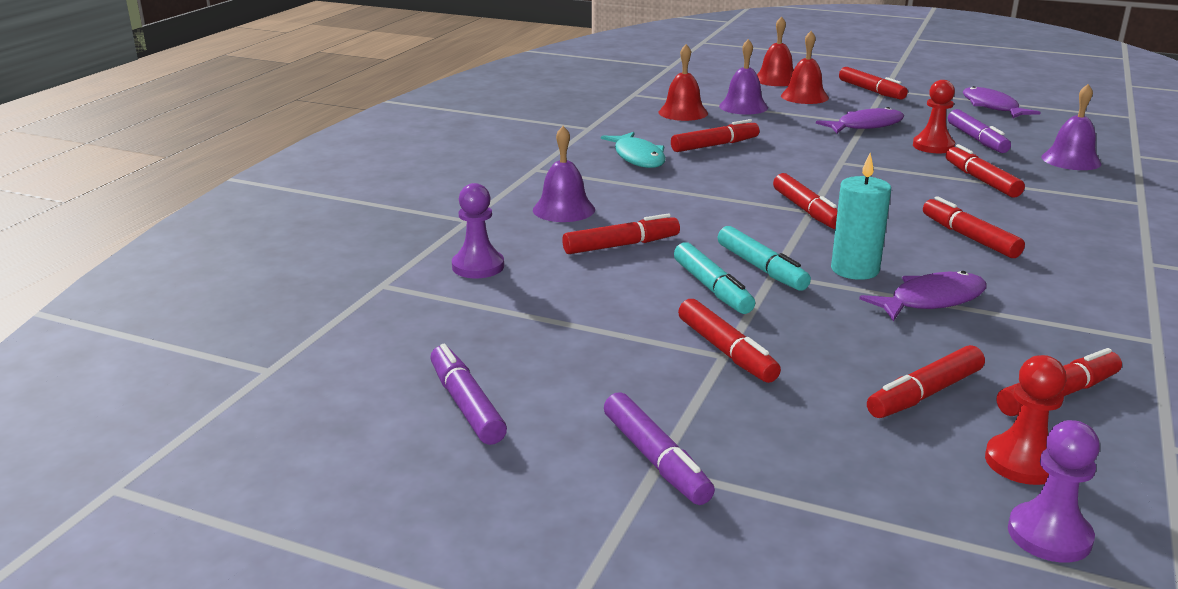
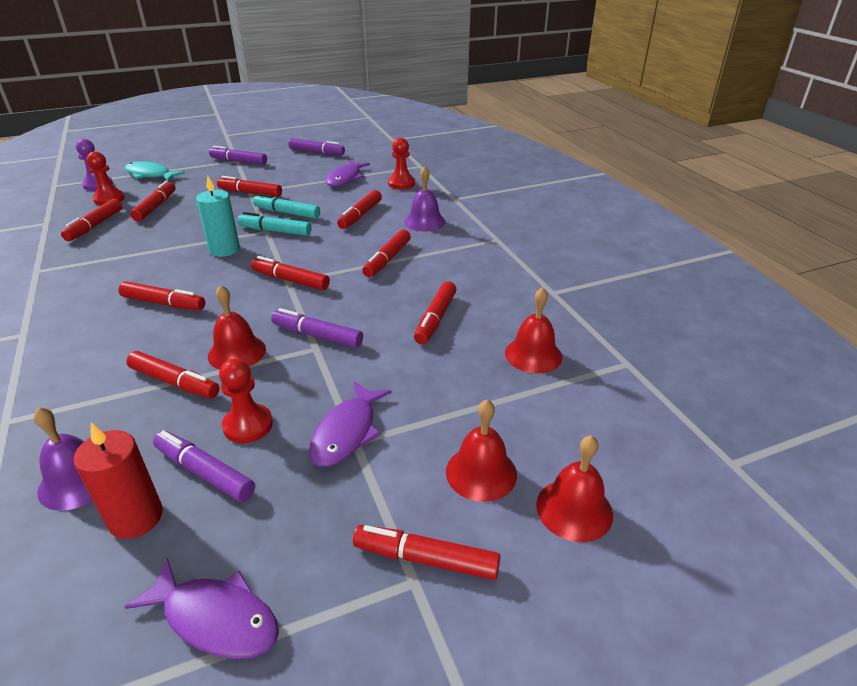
camera: 135 degrees right, 10 degrees up
purple pawn [452,183,504,278] -> red pawn [388,138,415,190]
turquoise fish [601,132,666,168] -> turquoise fish moved to [125,161,185,181]
purple bell [719,39,768,115] -> none
purple fish [859,271,986,321] -> purple fish moved to [326,160,370,187]
none -> red candle [73,422,163,539]
none -> red bell [208,285,266,369]
none -> purple marker [271,308,363,348]
none -> red marker [362,230,411,277]

